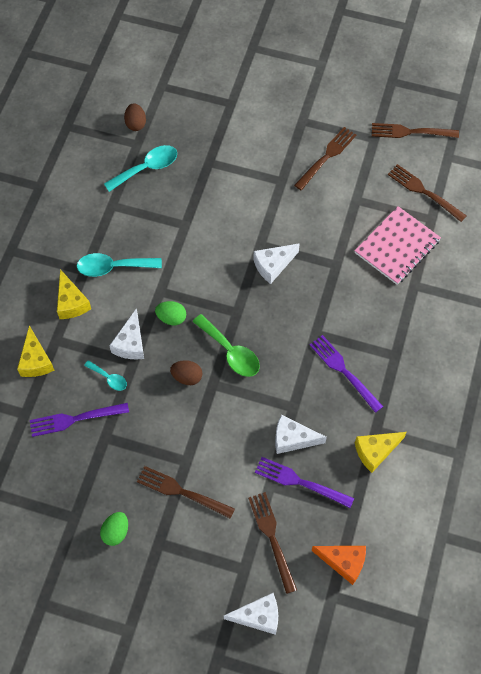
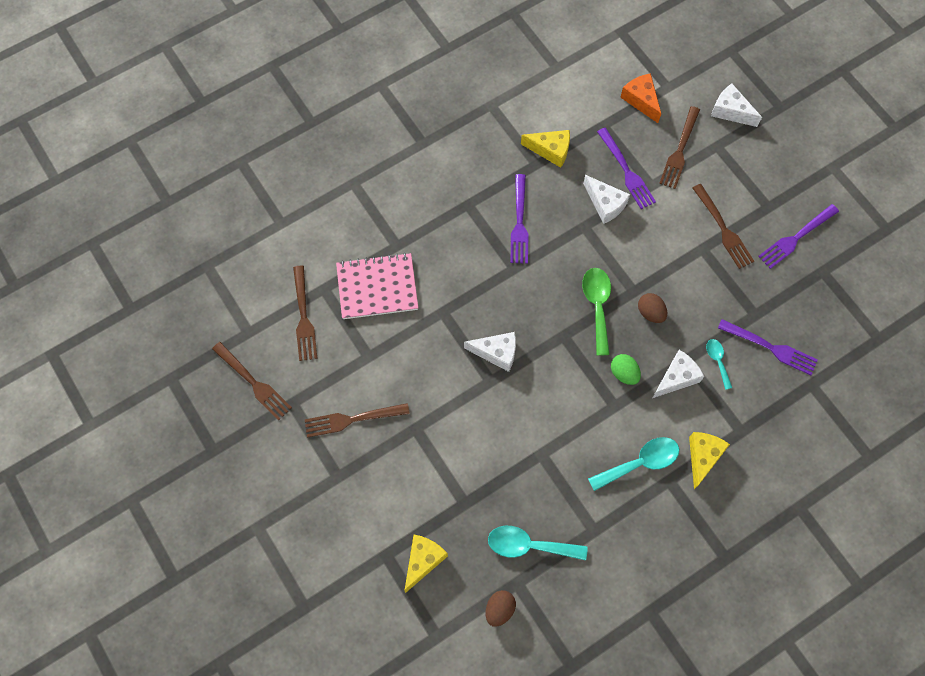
camera: 140 degrees left, 5 degrees up
yellow cheese [17,326,55,377] -> yellow cheese moved to [404,535,448,593]
turquoise spoon [77,253,162,277] -> turquoise spoon turned 60 degrees counterclockwise [588,437,679,491]
green egg [100,512,128,546] -> purple fork [758,204,839,269]

